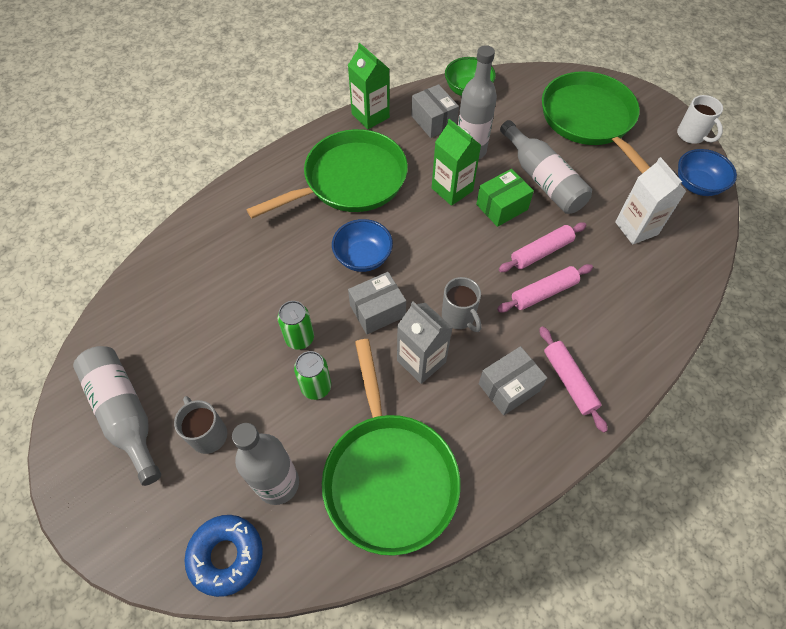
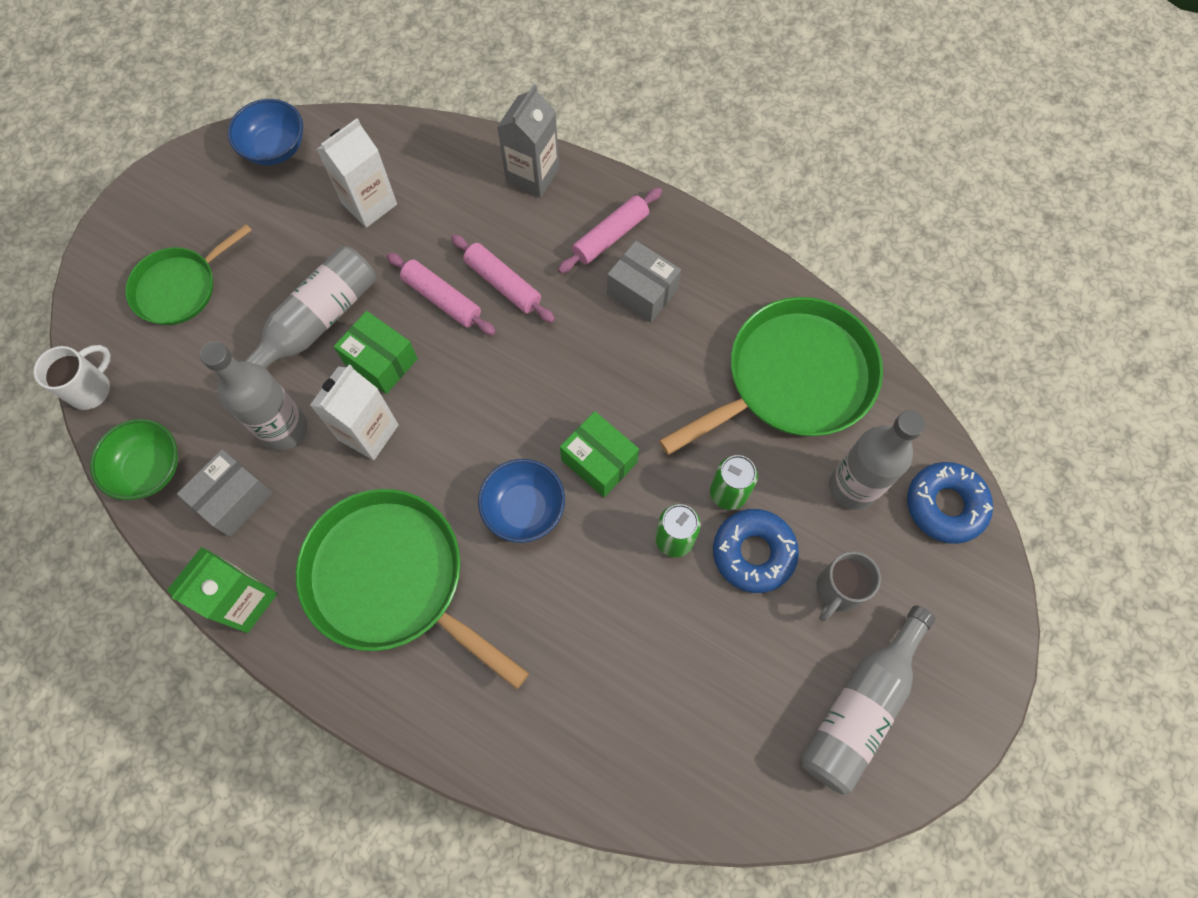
camera: 110 degrees left, 10 degrees up
grey box [348,272,406,334] -> green box [560,411,639,497]
grey carton [397,301,453,384] -> grey carton moved to [497,84,559,198]
green carton [432,119,481,206] -> white carton [310,365,399,460]
grey mug [442,277,482,332] -> none
green pan [542,71,650,174] -> green pan [125,224,252,325], size x0.59
white mug [677,95,723,144] -> white mug moved to [33,345,110,410]
none -> blue donut [713,509,799,593]

